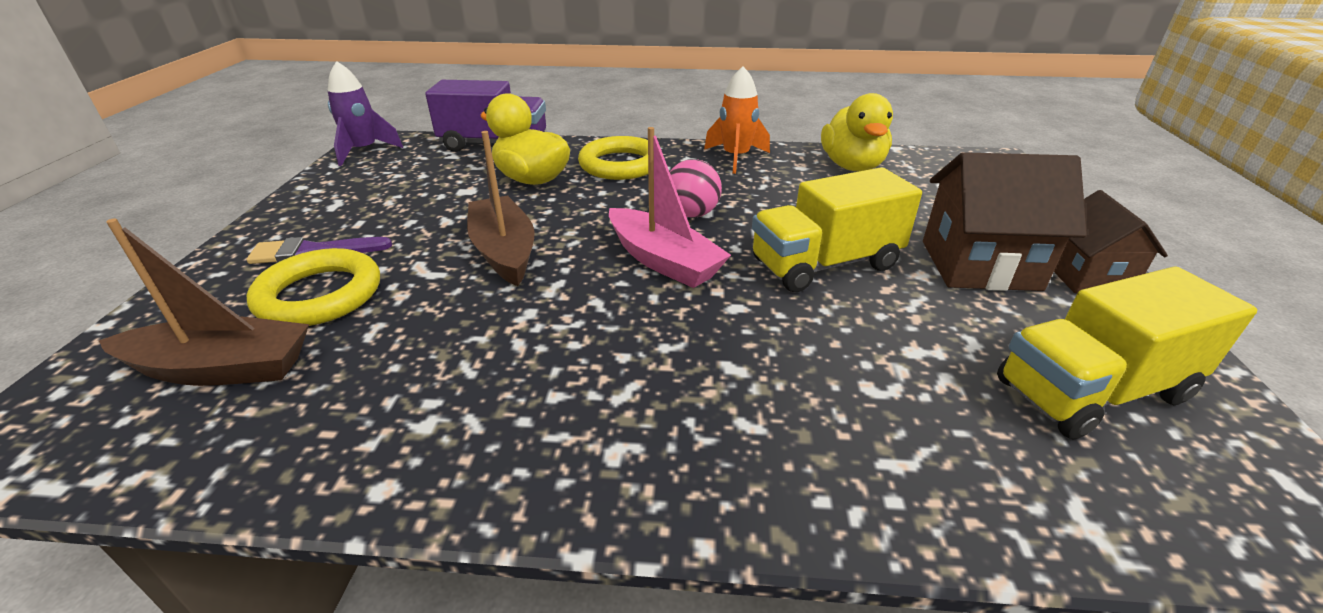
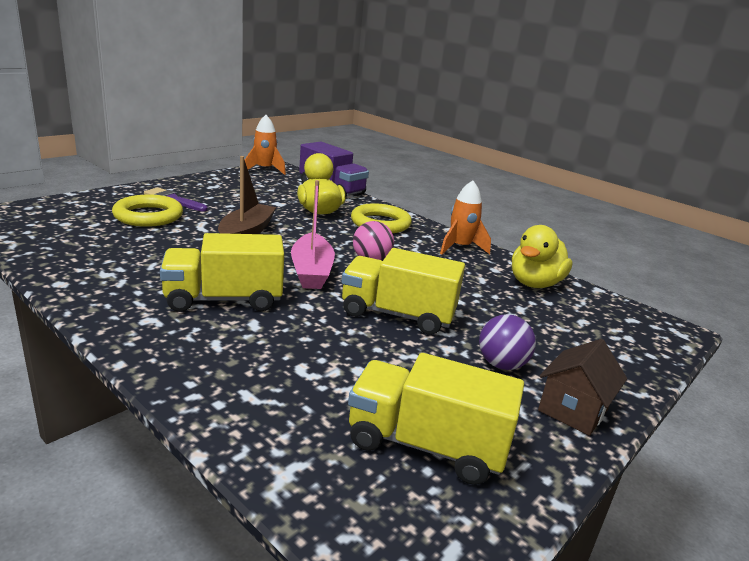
camera: 35 degrees right, 10 degrees down
brown boat [99,218,309,386] -> none
purple rocket [328,61,403,166] -> orange rocket [245,115,286,175]
brown house [923,152,1087,291] -> purple ball [479,314,536,370]
none -> yellow truck [160,233,284,312]

